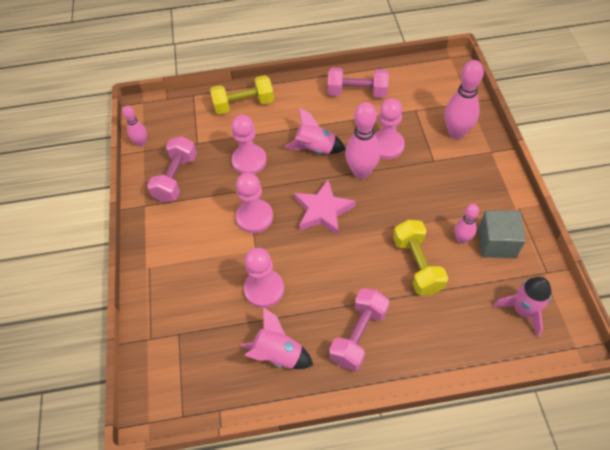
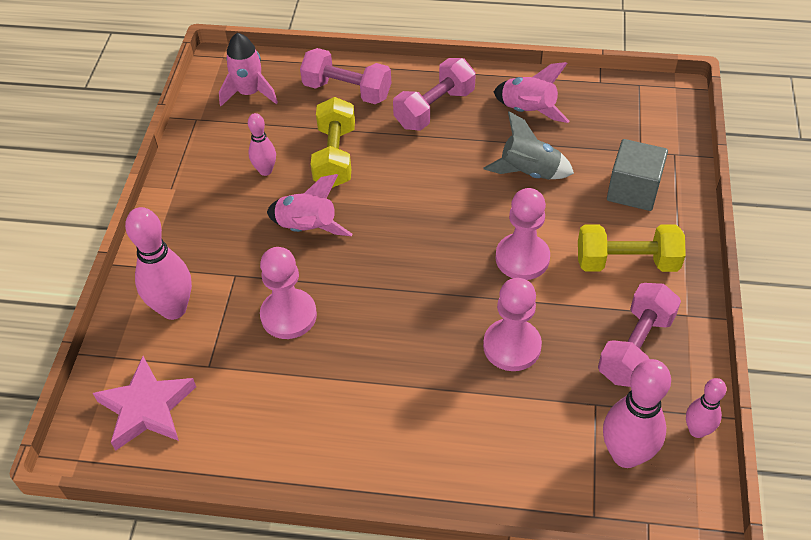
camera: 165 degrees left, 5 degrees down
yellow dumbbell [210,75,274,114] -> yellow dumbbell moved to [578,224,686,272]
pink pawn [244,248,284,308] -> grey rocket [484,111,574,179]
pink rocket [284,108,345,154] -> pink rocket moved to [267,174,352,236]
pink star [294,180,356,235] -> pink star moved to [93,356,196,451]
pink dumbbell [328,68,389,98] -> pink dumbbell moved to [300,48,391,104]
pink bowling pin [345,102,380,179] -> pink bowling pin moved to [603,359,671,468]
grey cube [478,210,526,258] -> grey cube moved to [607,139,668,211]

